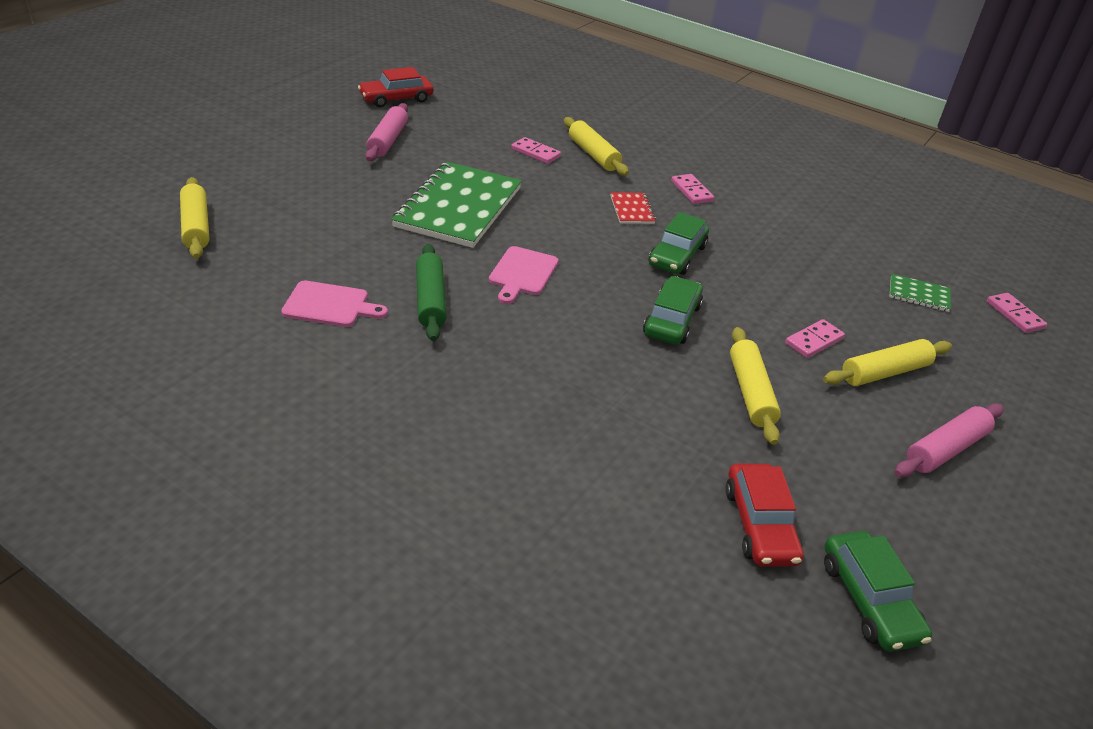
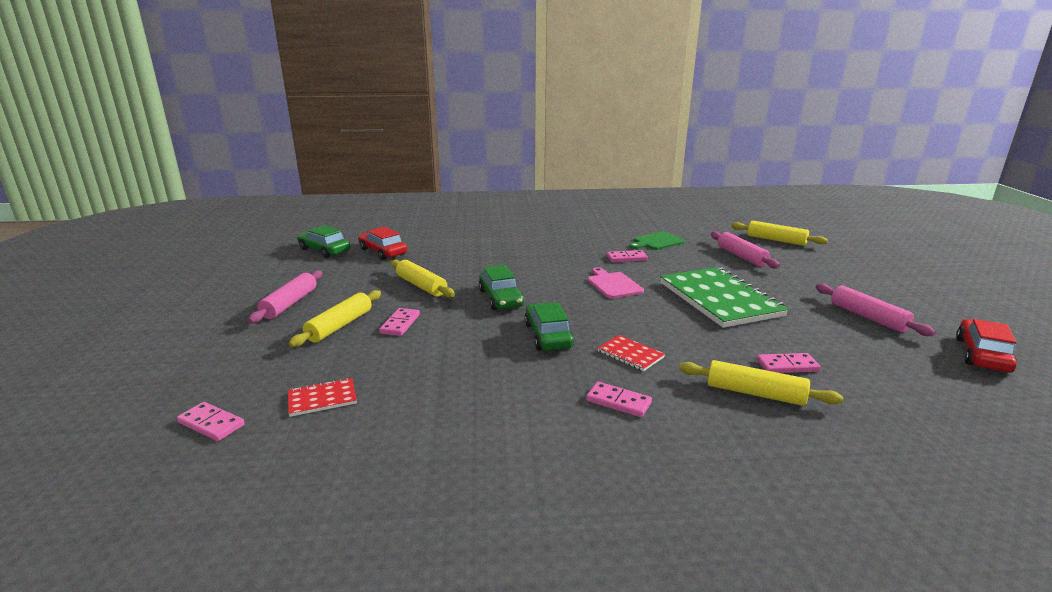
camera: 145 degrees right, 15 degrees down
pink cutting board [281,281,388,327] -> green cutting board [629,231,685,250]
green rolling pin [416,244,447,341] -> pink domino [607,250,648,262]
green notebook [889,274,951,312] -> red notebook [288,378,357,417]
none -> pink rolling pin [711,231,780,268]

